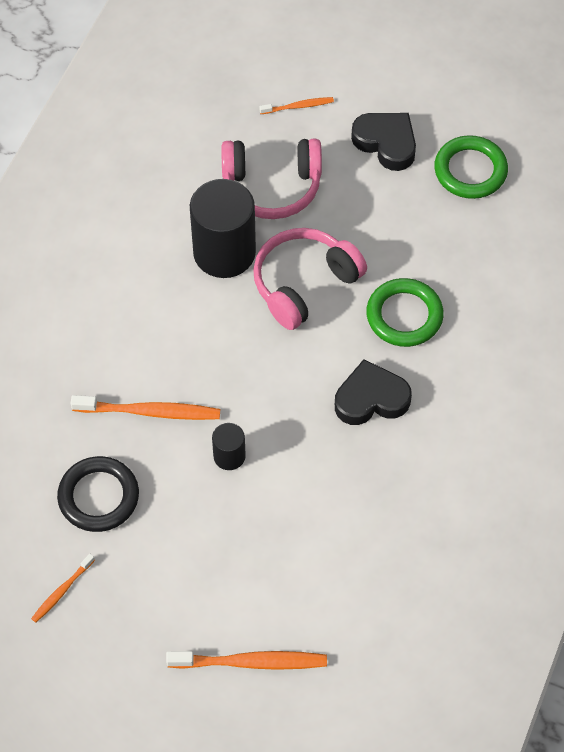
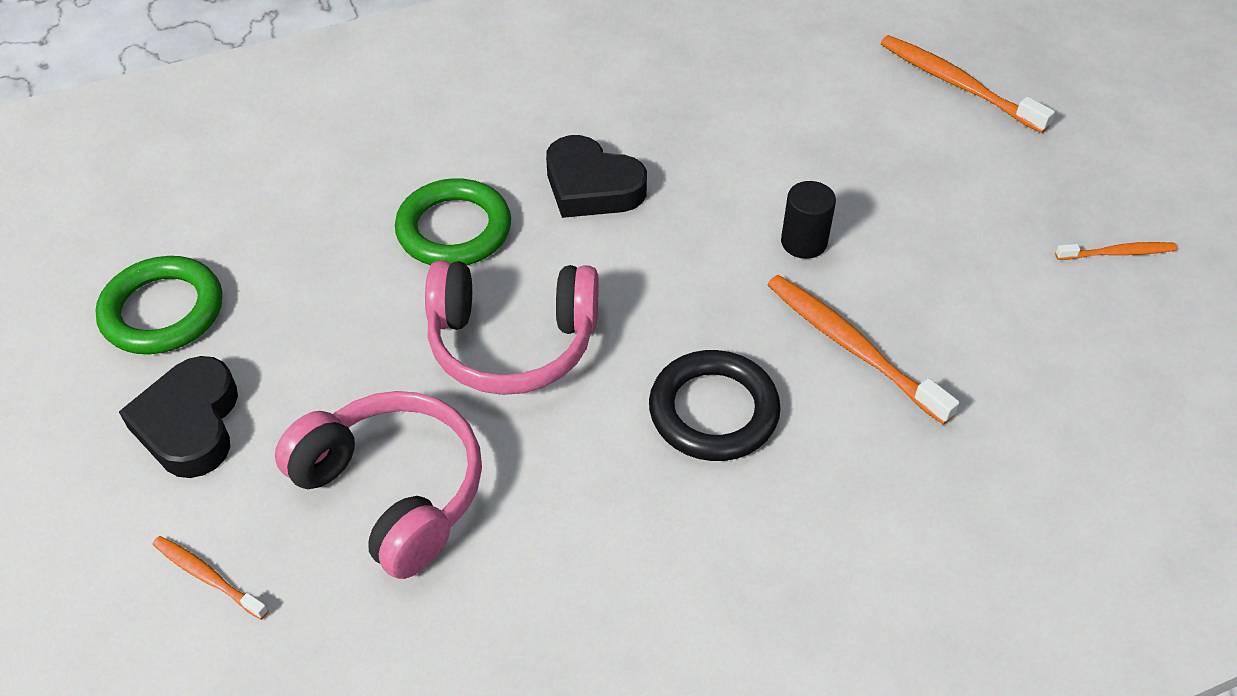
camera: 135 degrees left, 10 degrees down
black ring [57,456,139,532] -> black ring moved to [649,350,781,461]
black cylinder [190,179,256,278] -> none

